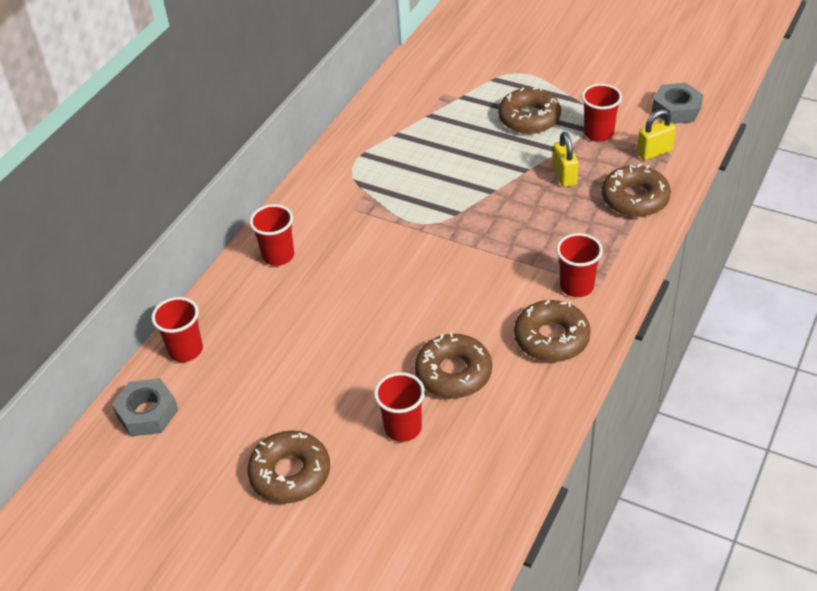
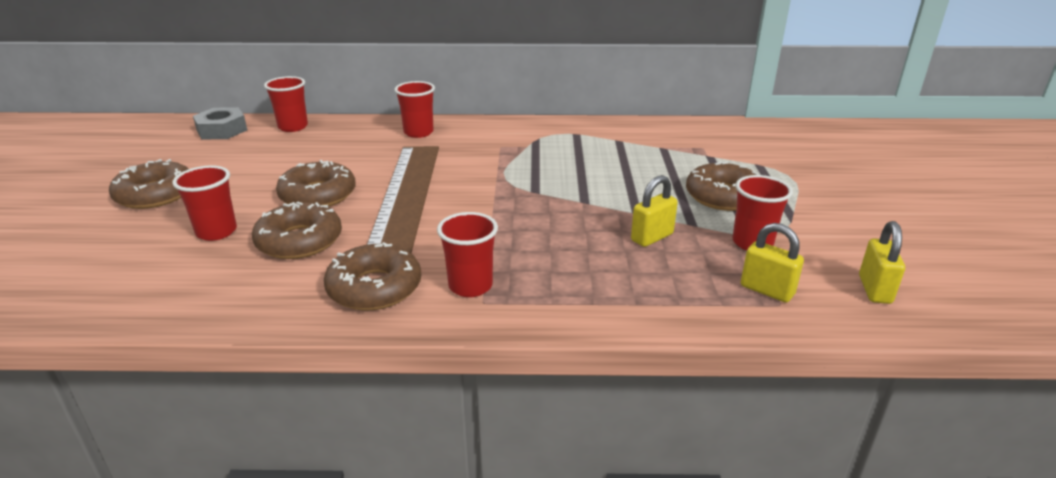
camera: 60 degrees right, 15 degrees down
brown donut [601,164,671,217] -> brown donut moved to [276,160,356,207]
grey nut [652,83,703,124] -> yellow padlock [859,221,905,304]
none -> brown ruler [367,146,439,253]

